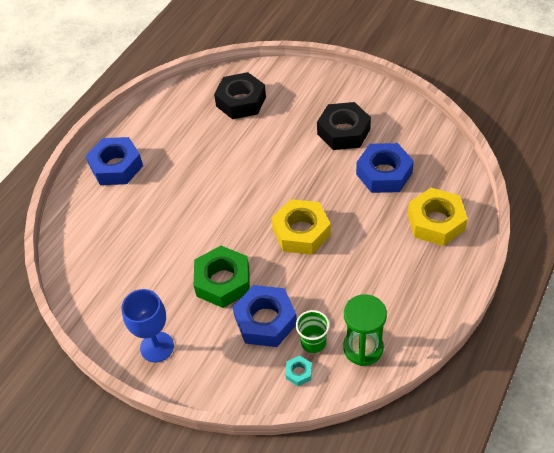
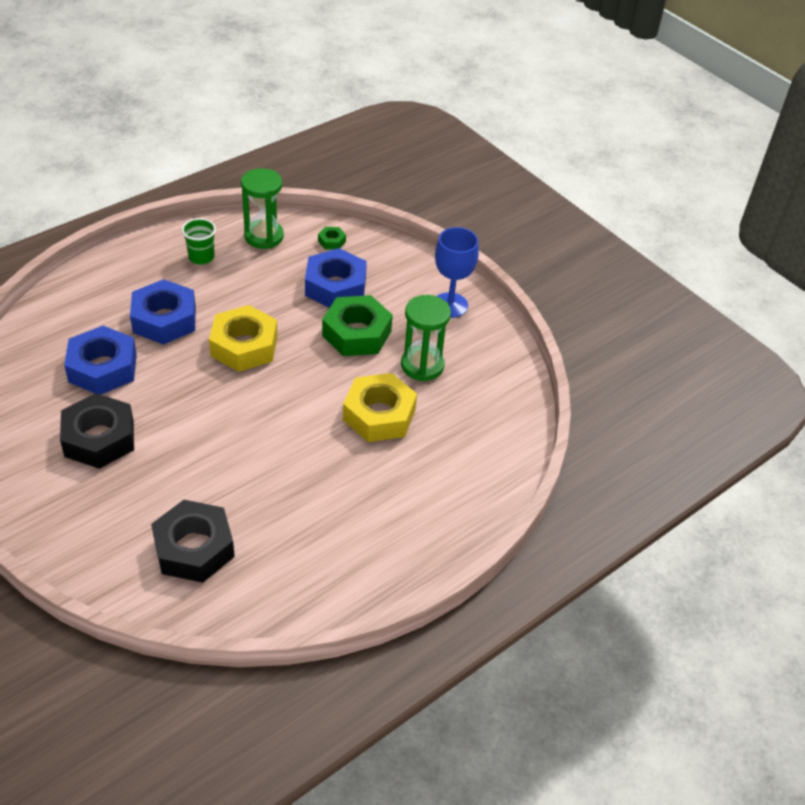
camera: 165 degrees left, 5 degrees down
blue nut [86,137,143,185] -> blue nut moved to [130,279,196,345]
turquoise nut [285,356,312,386] -> green nut [318,227,346,250]
green cup [296,310,330,353] -> green cup moved to [181,218,216,265]
yellow nut [408,188,468,246] -> yellow nut moved to [343,373,417,442]
none -> green hourglass [401,295,451,381]

